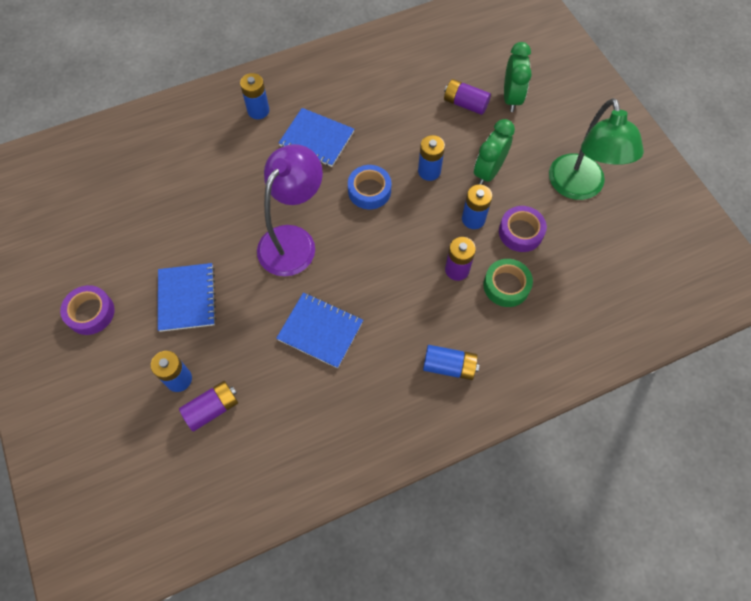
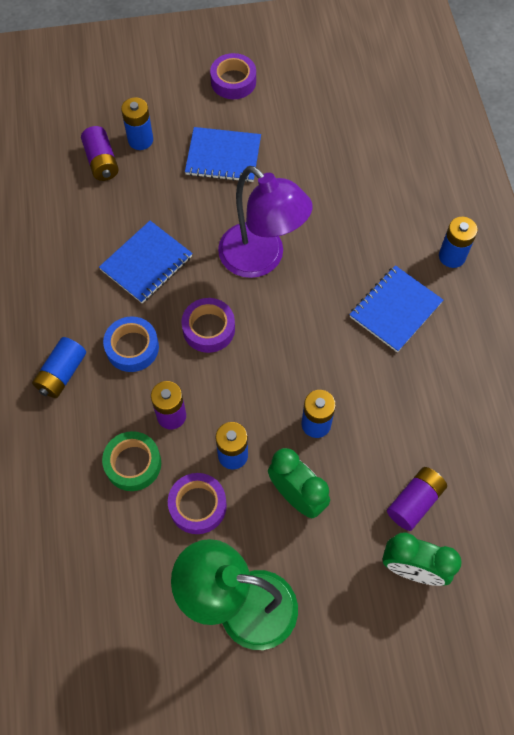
camera: 105 degrees right, 0 degrees up
blue tape [348,165,391,209] -> blue tape moved to [103,316,159,372]
none -> purple tape [182,298,235,353]

